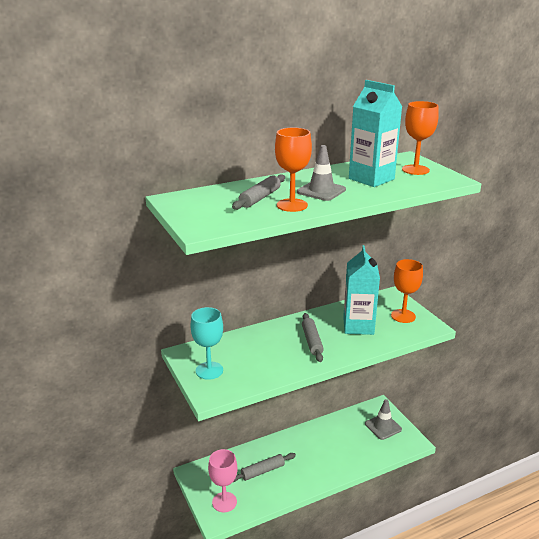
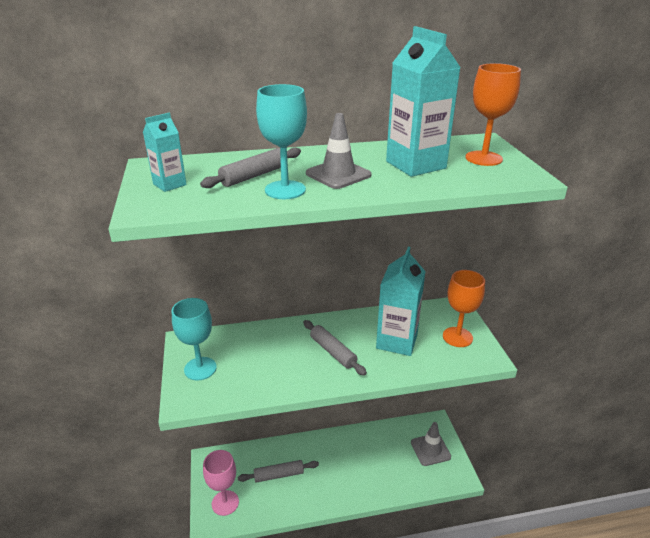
camera: 15 degrees right, 5 degrees up
orange goblet [275,128,312,212] -> turquoise goblet [256,84,307,199]
grey rolling pin [302,313,324,362] -> grey rolling pin turned 45 degrees counterclockwise [303,320,367,376]
none -> turquoise carton [143,113,187,192]

